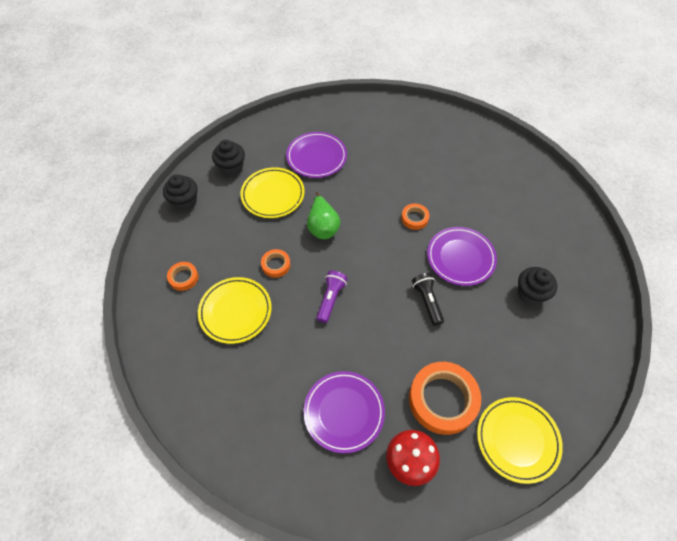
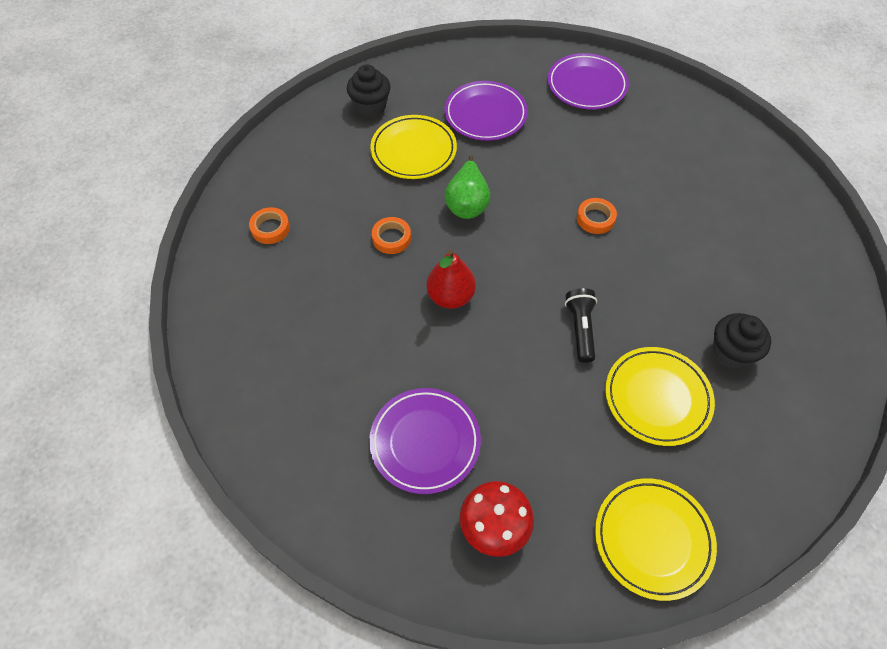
camera: 15 degrees right, 0 degrees up
black cupcake [163,174,198,211] -> none
yellow plate [198,277,272,344] -> yellow plate moved to [605,347,715,446]
purple flashlight [316,271,348,323] -> red pear [427,250,476,309]
orange tape [409,362,481,435] -> none
purple plate [427,227,497,286] -> purple plate moved to [548,53,629,110]

